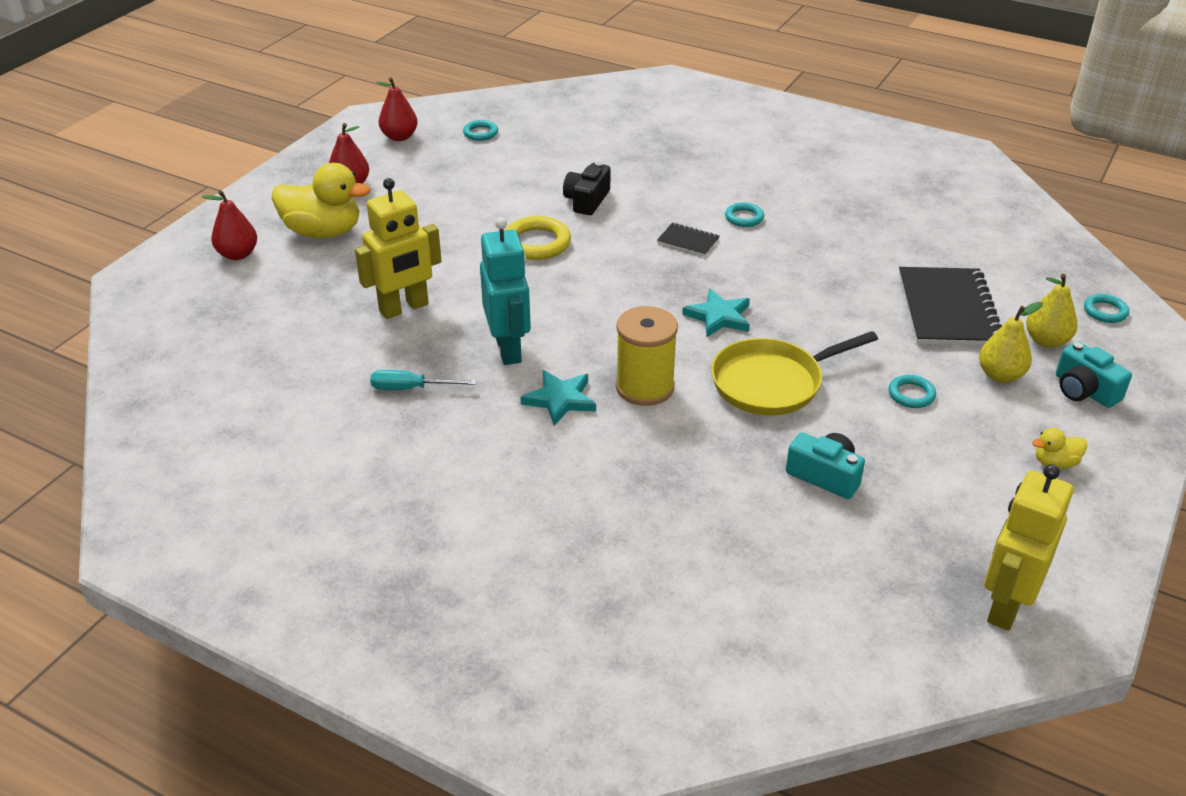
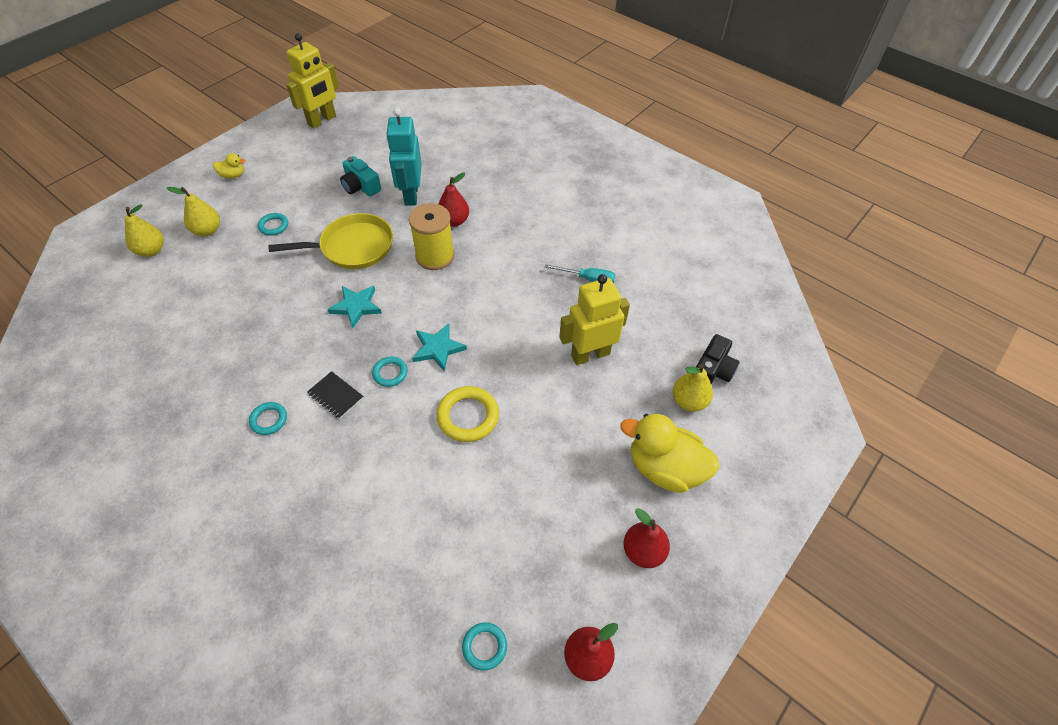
camera: 170 degrees left, 15 degrees up
red pear [202,190,257,260] -> red pear moved to [438,173,469,227]
turquoise robot [480,217,531,365] -> turquoise robot moved to [386,108,422,206]
turquoise star [521,370,596,426] -> turquoise star moved to [412,323,467,372]
black camera [563,162,611,215] -> black camera moved to [696,334,740,384]
black notebook [899,267,1002,346] -> none
turquoise camera [1056,342,1132,408] -> none
turquoise ring [1084,294,1129,323] -> turquoise ring moved to [372,356,408,387]
none -> yellow pear [673,364,713,412]

